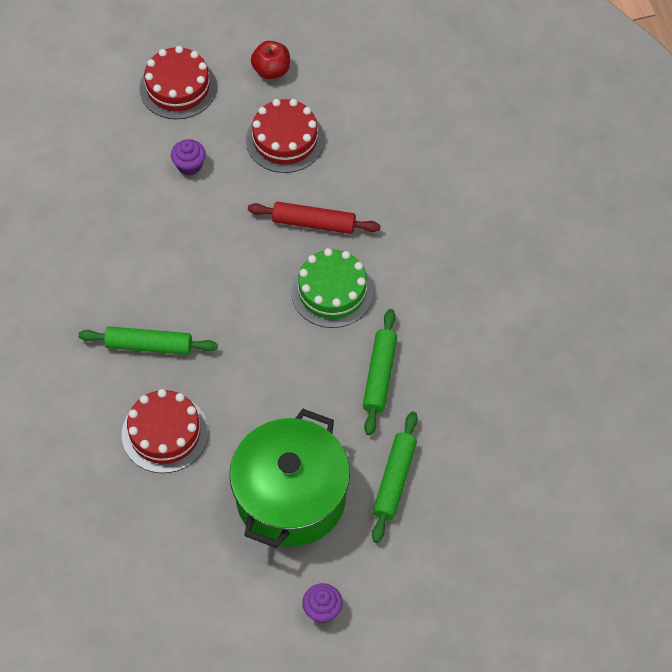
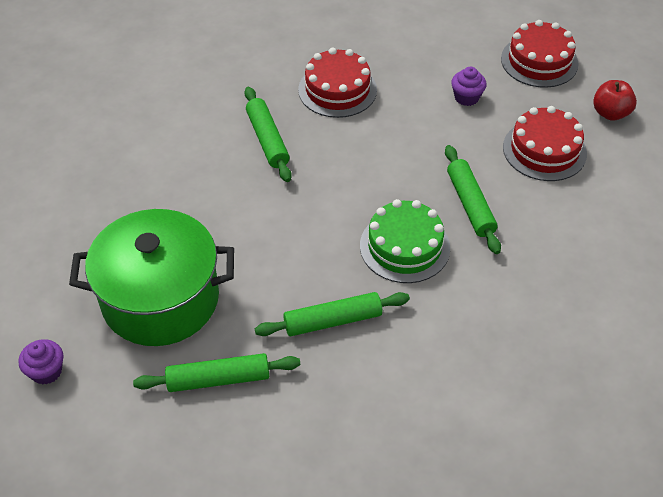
camera: 65 degrees right, 10 degrees down
red cake [122,389,208,473] -> red cake moved to [298,48,377,118]
red rolling pin [248,202,381,234] -> green rolling pin [445,145,501,254]

